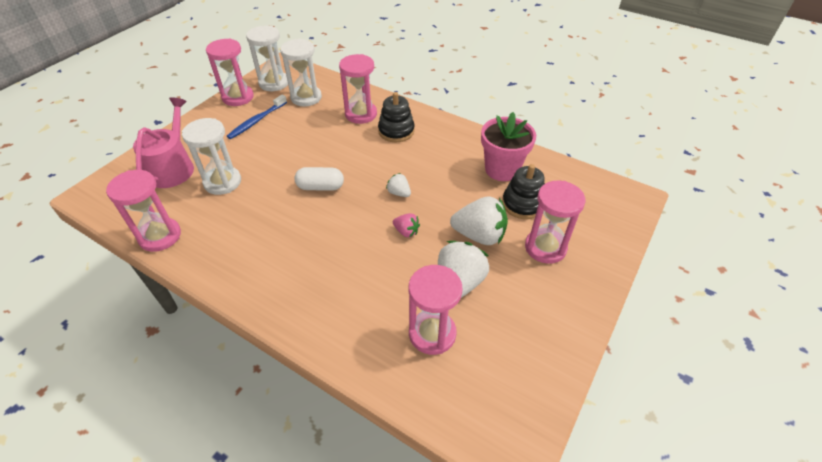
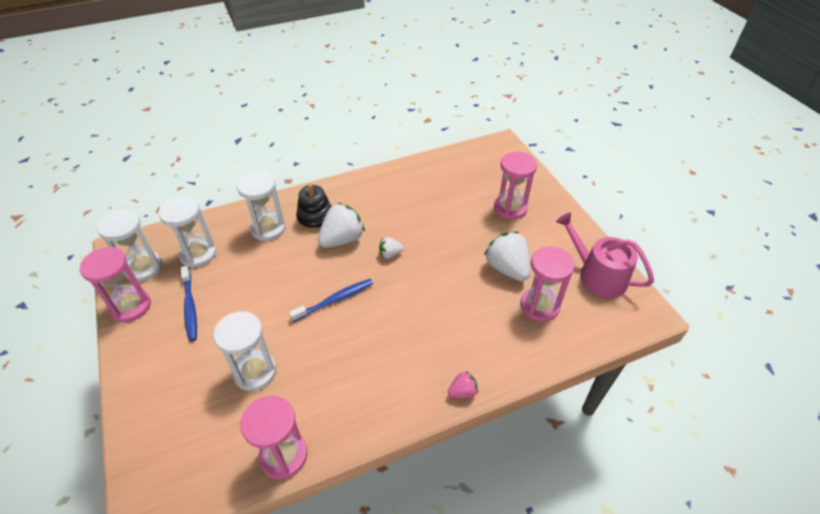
camera: 55 degrees left, 0 degrees up
pink watering can [133,97,194,188] -> pink watering can moved to [556,212,654,298]
white capsule [294,167,344,191] -> blue toothbrush [289,279,373,322]
pink hourglass [339,54,377,124] -> white hourglass [237,171,286,241]
pink strawberry [393,213,420,237] -> pink strawberry moved to [448,371,478,398]
white strawberry [450,197,508,245] -> white strawberry moved to [318,203,365,248]
pink flower pot [481,112,536,181] -> none
black stacking toy [502,164,545,219] -> none

